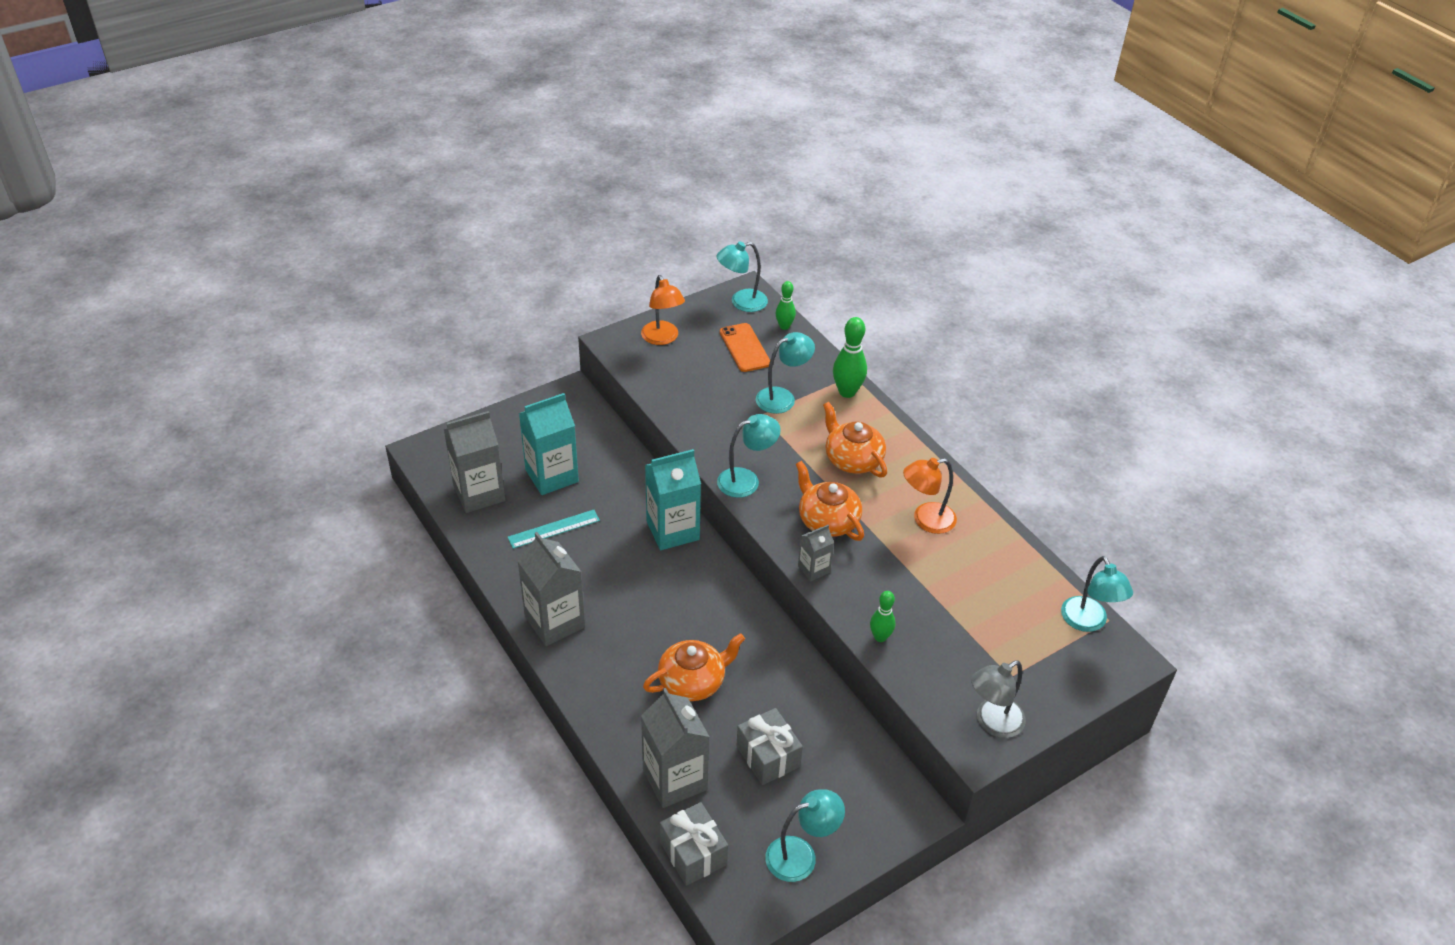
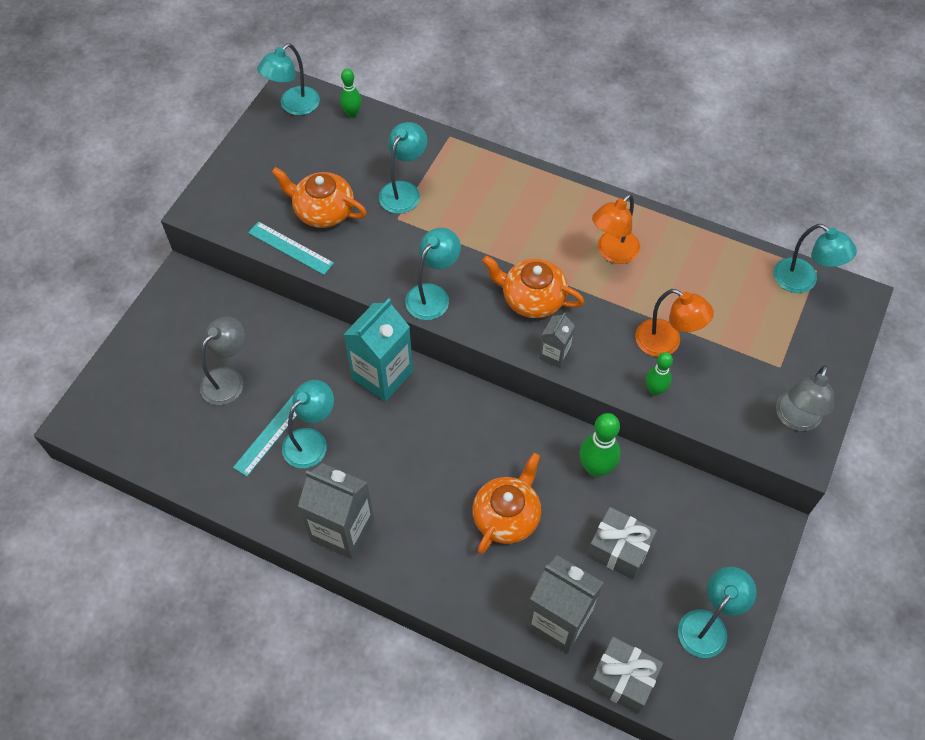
camera: 30 degrees left, 15 degrees up
grey carton [444,411,505,513] -> none
turquoise carton [519,393,579,495] -> grey lamp [200,316,245,405]
orange lamp [641,275,685,345] -> orange lamp moved to [635,289,714,357]
orange phone [720,323,770,372] -> none
orange teapot [823,402,887,477] -> orange teapot moved to [271,167,367,228]
green bowling pin [833,317,867,398] -> green bowling pin moved to [580,413,620,477]
none -> turquoise ruler [248,221,334,275]
none -> turquoise lamp [282,380,334,468]

